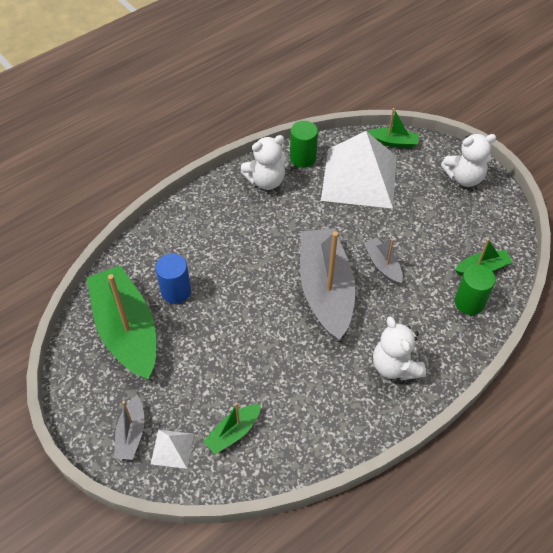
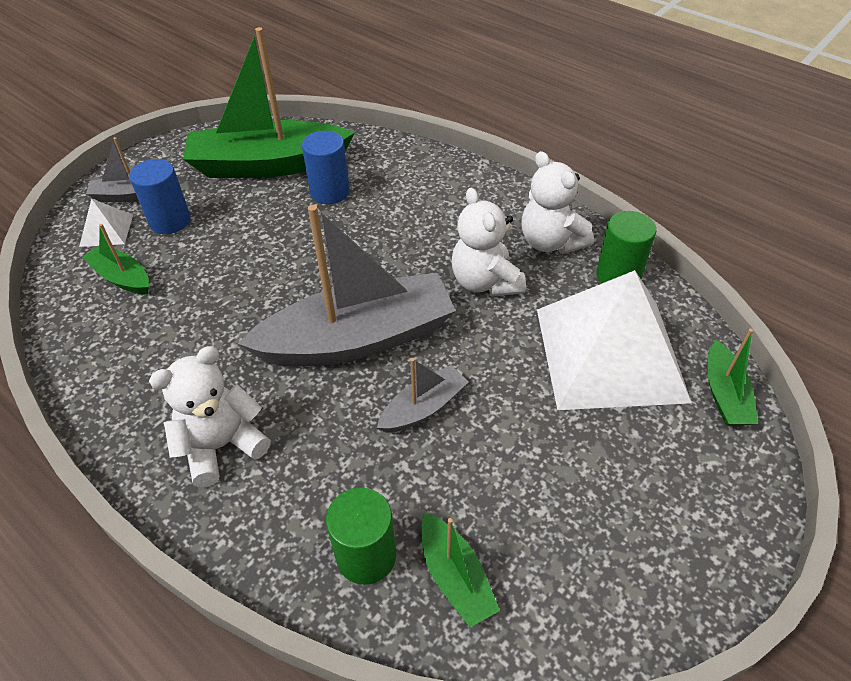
camera: 80 degrees right, 5 degrees down
green boat [87,265,156,380] -> green boat turned 150 degrees counterclockwise [183,27,354,178]
white teddy bear [441,134,496,187] -> white teddy bear moved to [452,187,526,297]
none -> blue cylinder [129,159,190,234]

